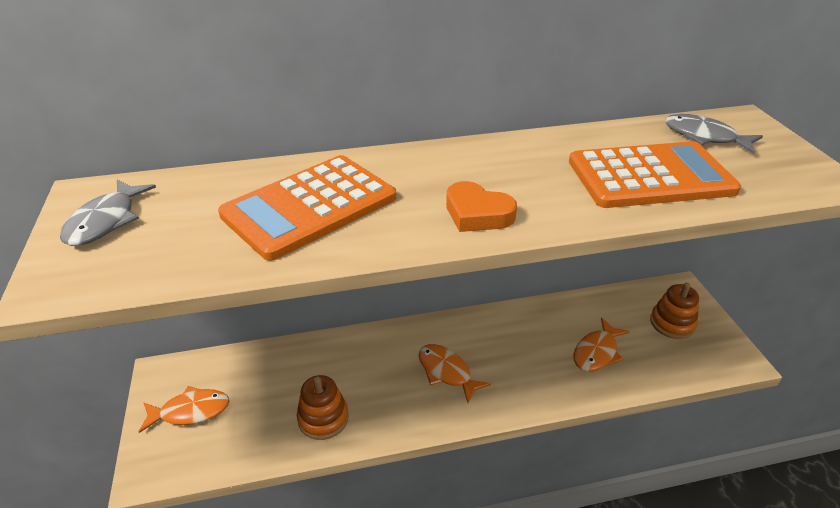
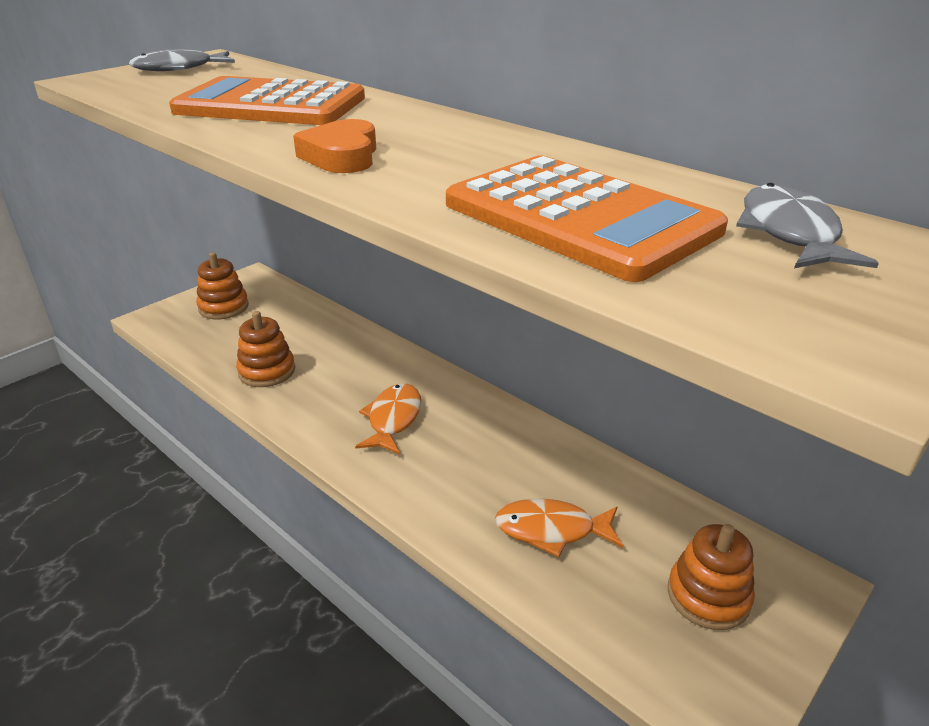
camera: 55 degrees right, 5 degrees down
orange fish [139,386,230,433] -> orange stacking toy [196,252,249,319]

